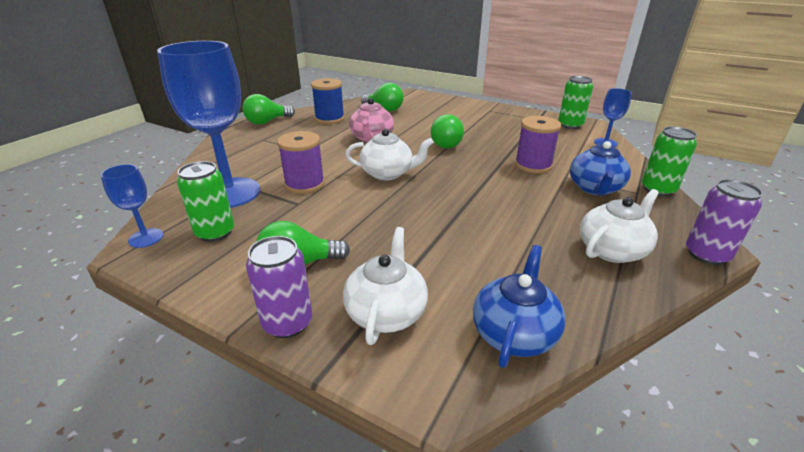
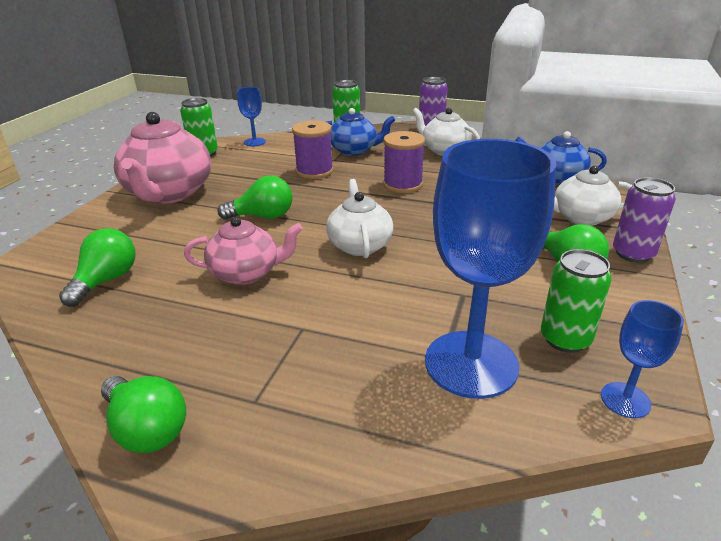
camera: 100 degrees left, 0 degrees up
purple spool [277,131,325,194] -> purple spool moved to [383,131,425,193]
blue spool [311,78,345,124] -> none
none -> pink teapot [114,112,211,204]

